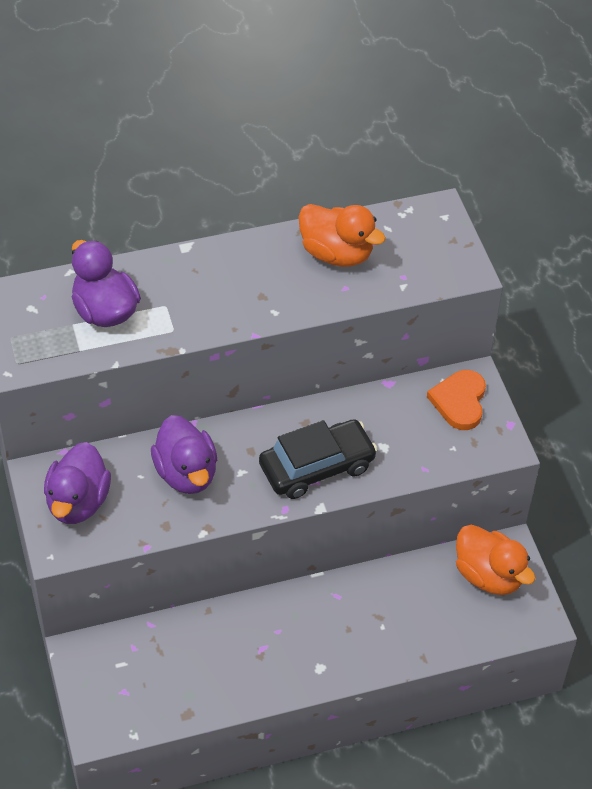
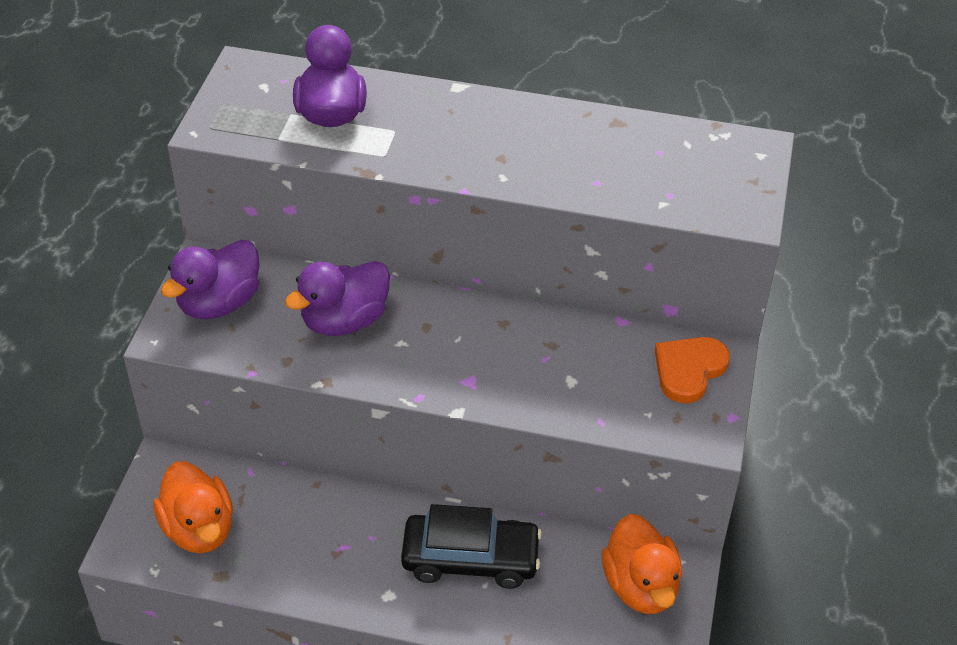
camera: 30 degrees right, 5 degrees down
purple duck [151,415,217,494] -> purple duck turned 45 degrees clockwise [285,261,390,336]
black car [259,419,378,499] -> black car moved to [401,504,542,589]
orange duck [298,204,386,267] -> orange duck moved to [153,461,233,553]

